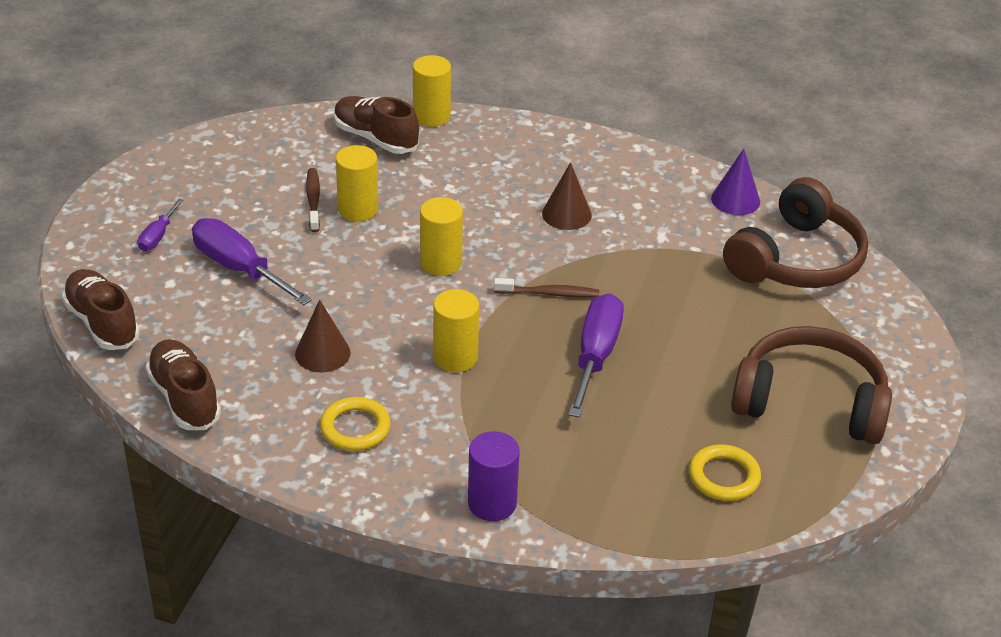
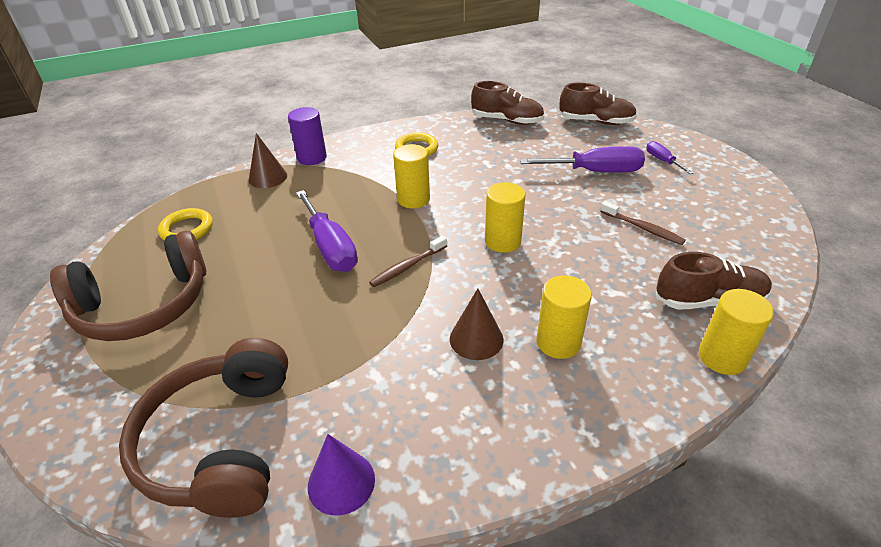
camera: 140 degrees right, 0 degrees up
brown cone [295,299,351,372] -> brown cone moved to [249,133,287,188]
yellow cylinder [336,145,378,222] -> yellow cylinder moved to [536,275,592,359]

